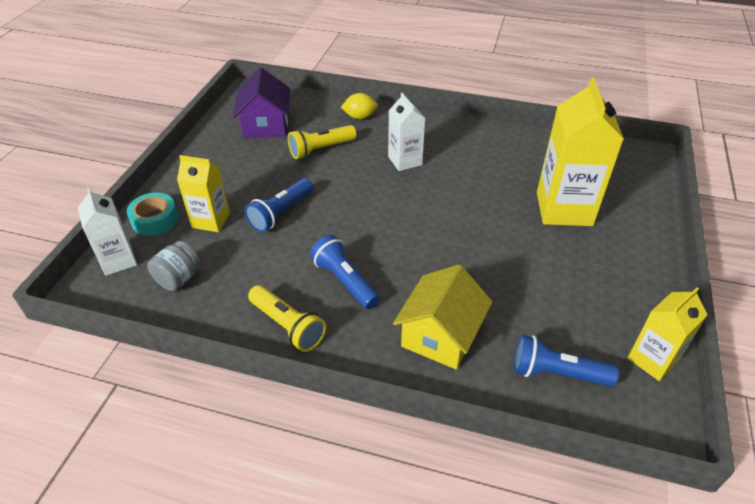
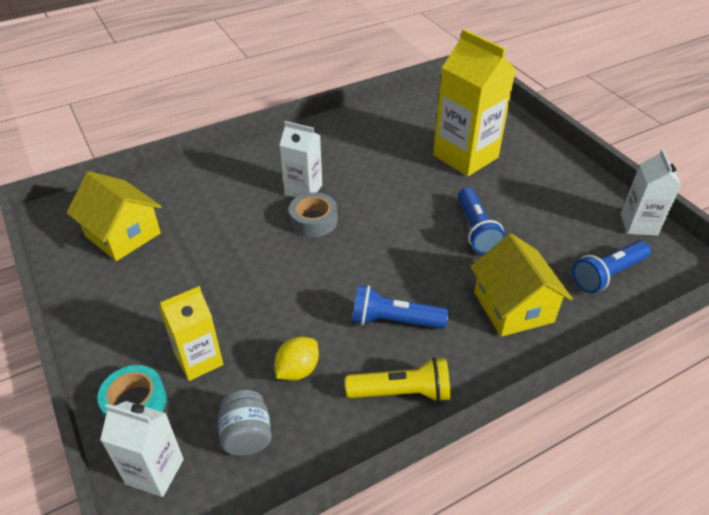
camera: 45 degrees left, 0 degrees up
purple house [233,67,290,138] -> yellow house [67,171,162,261]
blue flashlight [245,178,313,232] -> blue flashlight moved to [458,187,505,254]
yellow flashlight [288,125,357,159] -> none
yellow lemon [341,93,378,119] -> yellow lemon moved to [275,337,319,381]
yellow carton [628,287,708,381] -> white carton [621,149,681,236]
none -> grey tape [289,192,338,237]

